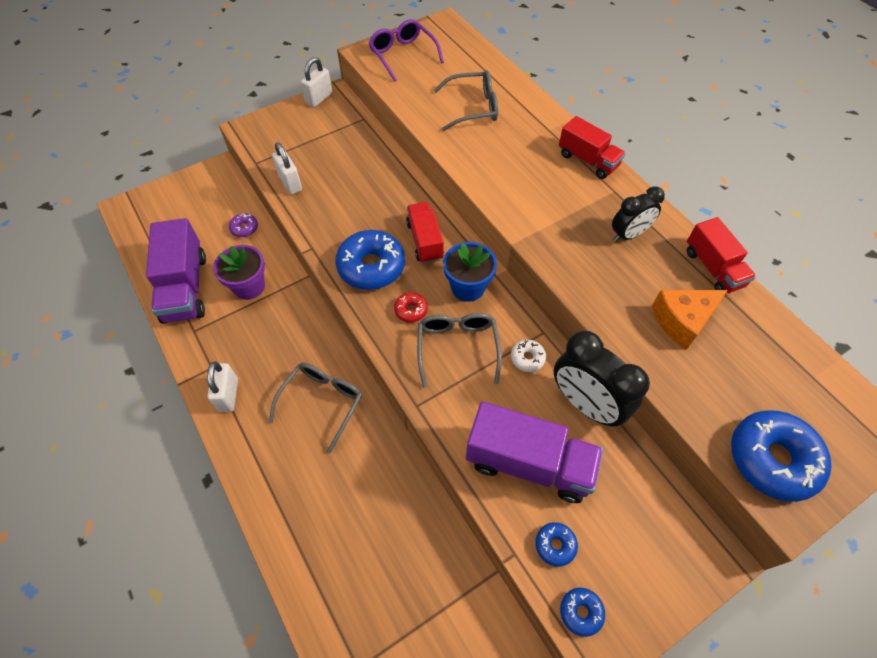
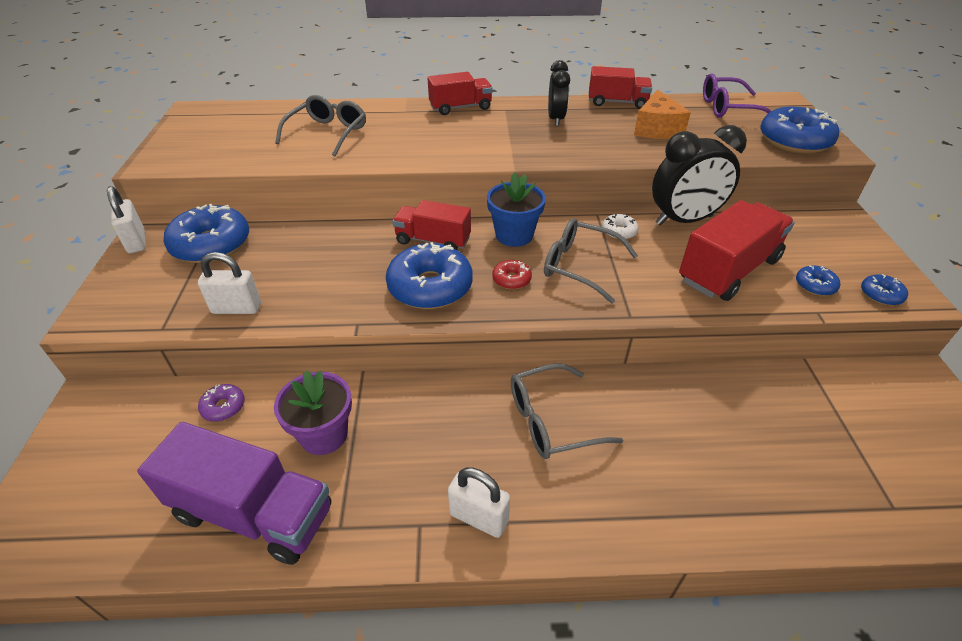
camera: 60 degrees left, 15 degrees down
grey glasses [269,363,362,453] -> grey glasses turned 75 degrees counterclockwise [511,363,623,459]
purple glasses [369,19,444,82] -> purple glasses moved to [703,73,771,118]
purple truck [466,401,603,503] -> red truck [679,200,795,301]
none -> blue donut [164,204,249,263]

